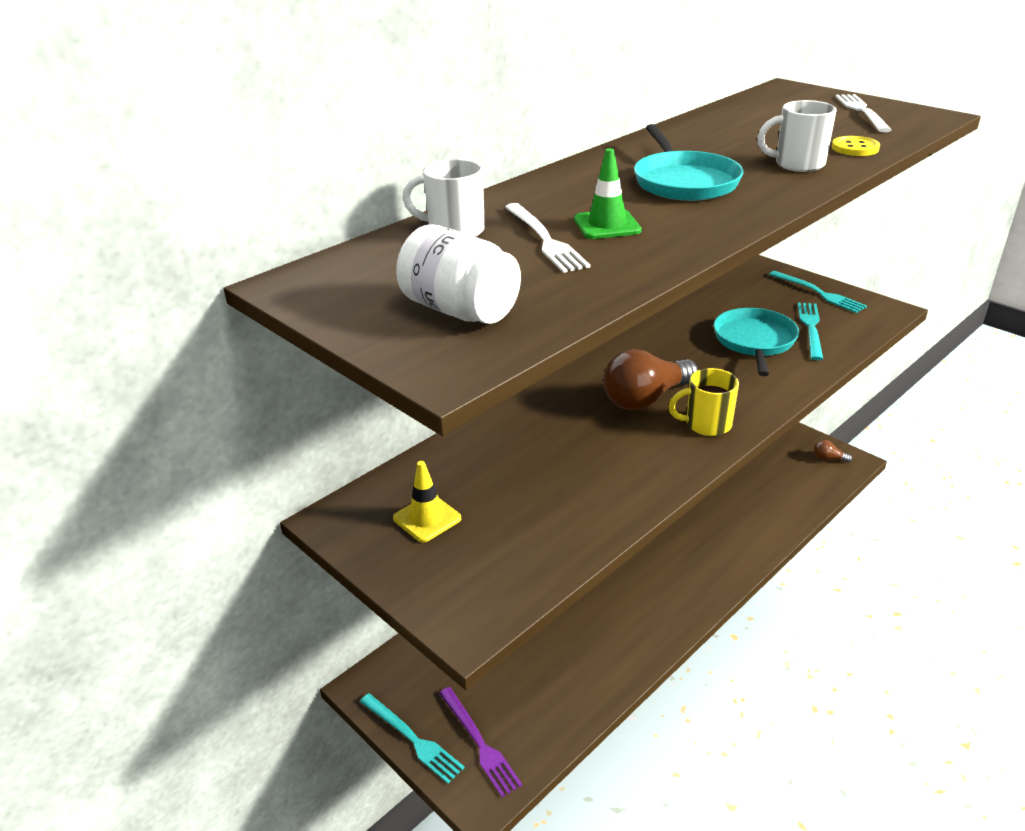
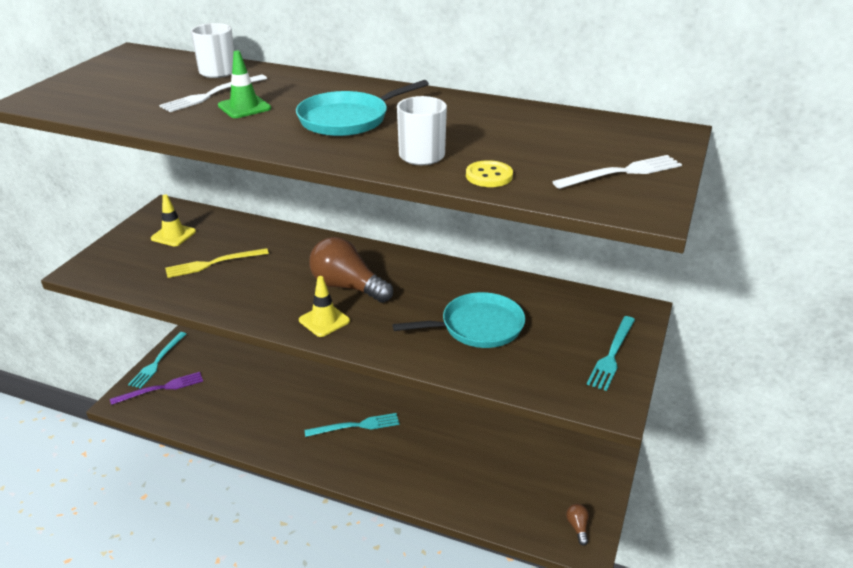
camera: 65 degrees right, 0 degrees up
white jar [396,224,521,324] -> none
purple fork [439,687,522,797] -> purple fork turned 150 degrees counterclockwise [110,372,203,405]
yellow mug [668,368,739,436] -> yellow traffic cone [299,276,350,337]
turquoise fork [798,303,823,360] -> turquoise fork moved to [304,413,400,437]
none -> yellow fork [165,248,269,278]

